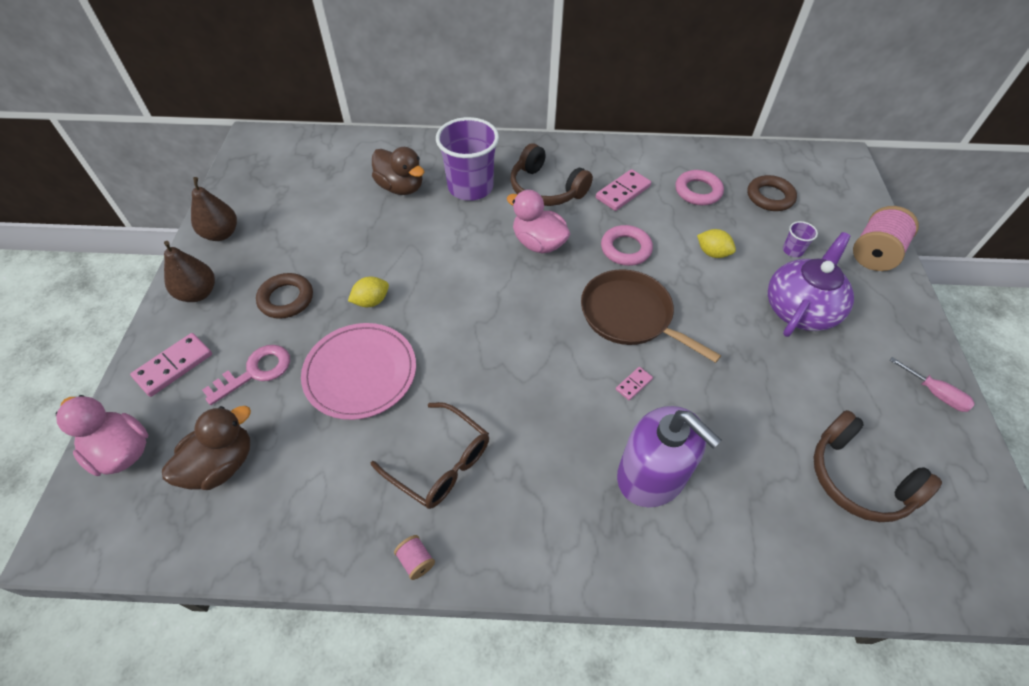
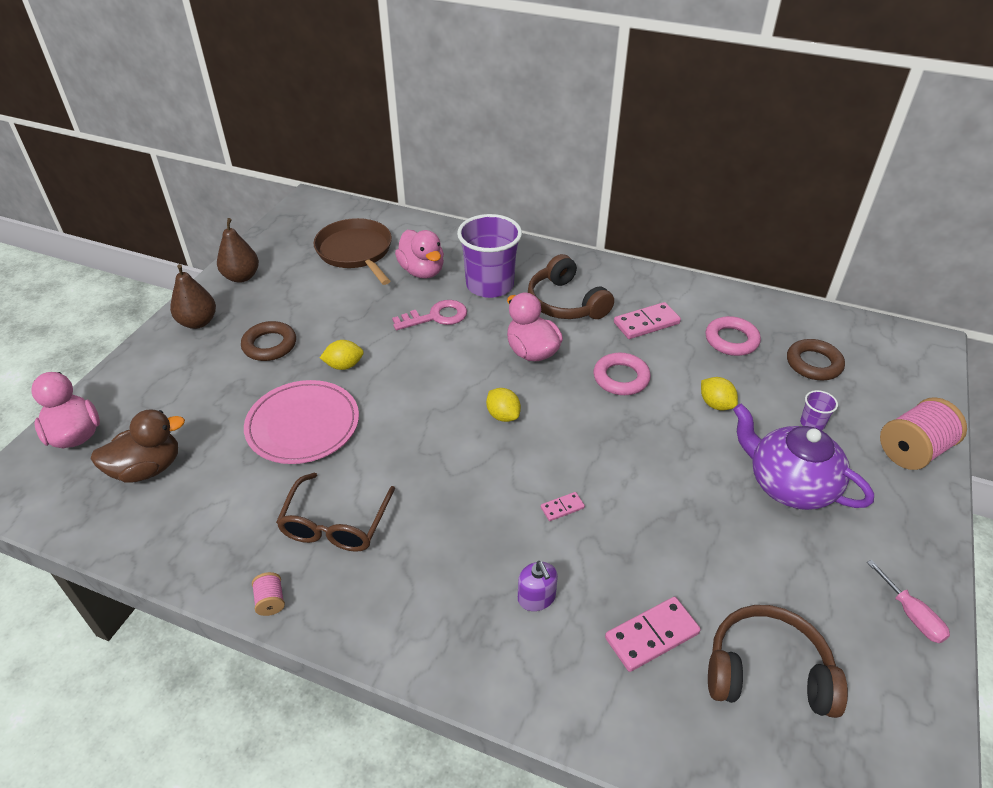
camera: 20 degrees right, 10 degrees down
pink domino [130,333,212,397] -> pink domino moved to [605,597,701,672]
pink key [202,345,290,405] -> pink key moved to [392,300,467,330]
brown glasses [371,402,489,509] -> brown glasses turned 45 degrees clockwise [276,473,395,552]
brown duck [372,147,424,195] -> pink duck [395,230,444,278]
brown pan [581,269,721,363] -> brown pan moved to [313,218,392,285]
purple soap dispenser [617,406,722,507] -> purple soap dispenser [518,561,558,611], size x0.46
purple teapot [768,232,854,337] -> purple teapot turned 105 degrees counterclockwise [733,403,874,510]
brown headphones [813,410,942,522] -> brown headphones turned 120 degrees clockwise [708,605,848,718]
none -> yellow lemon [486,388,521,422]

